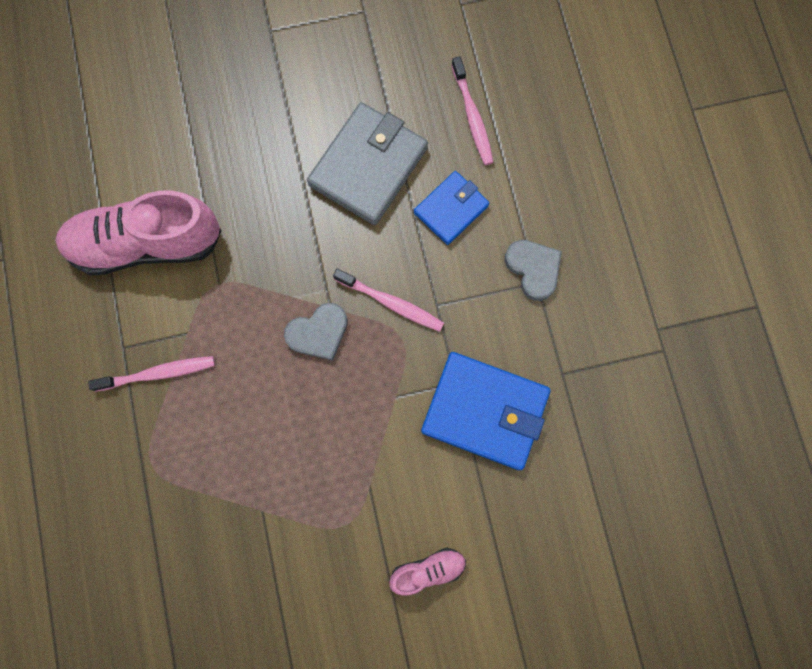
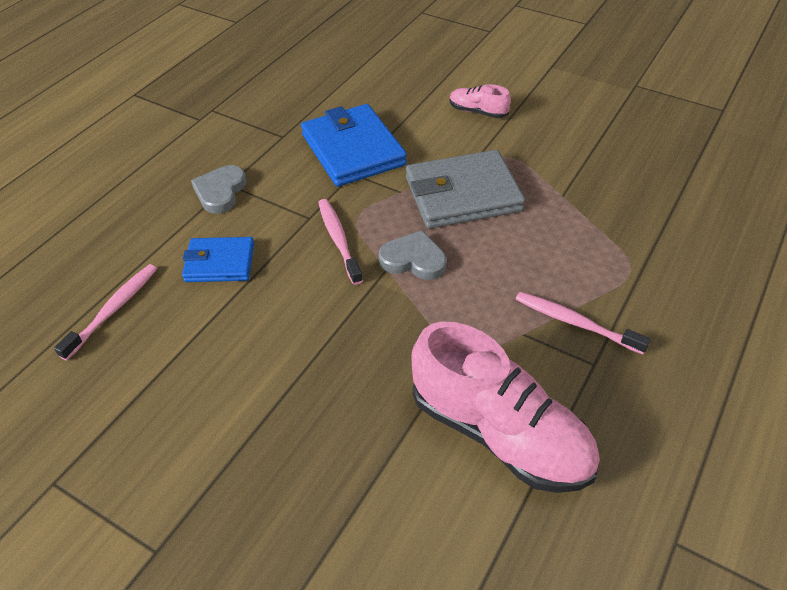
camera: 135 degrees left, 30 degrees down
grey wallet [307,102,428,225] -> grey wallet moved to [406,150,525,229]

